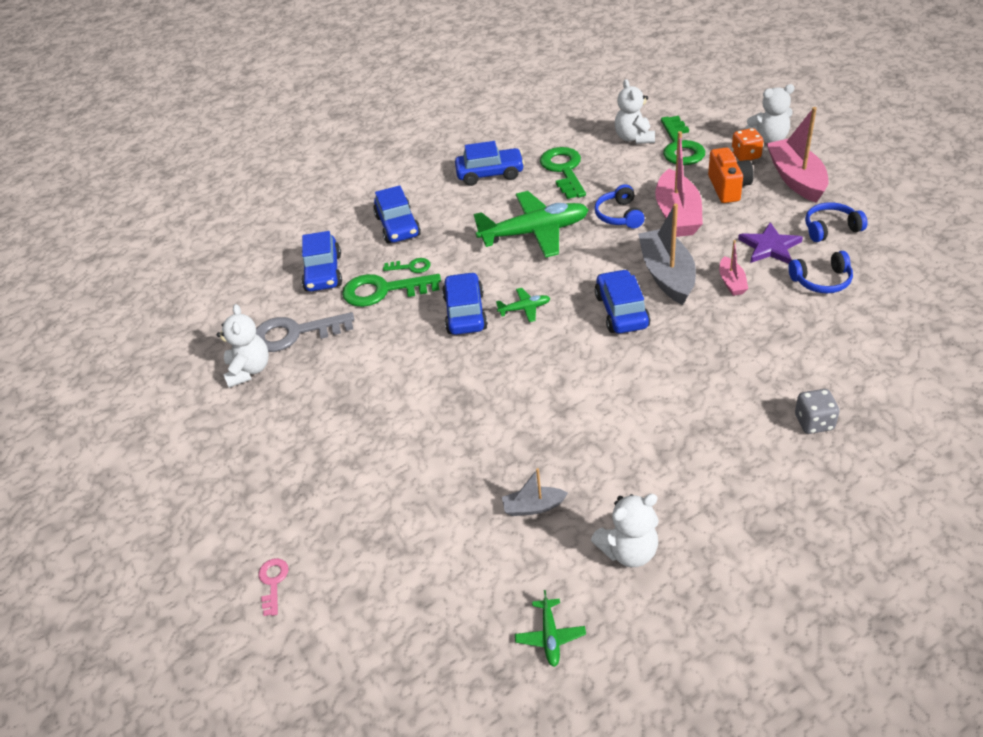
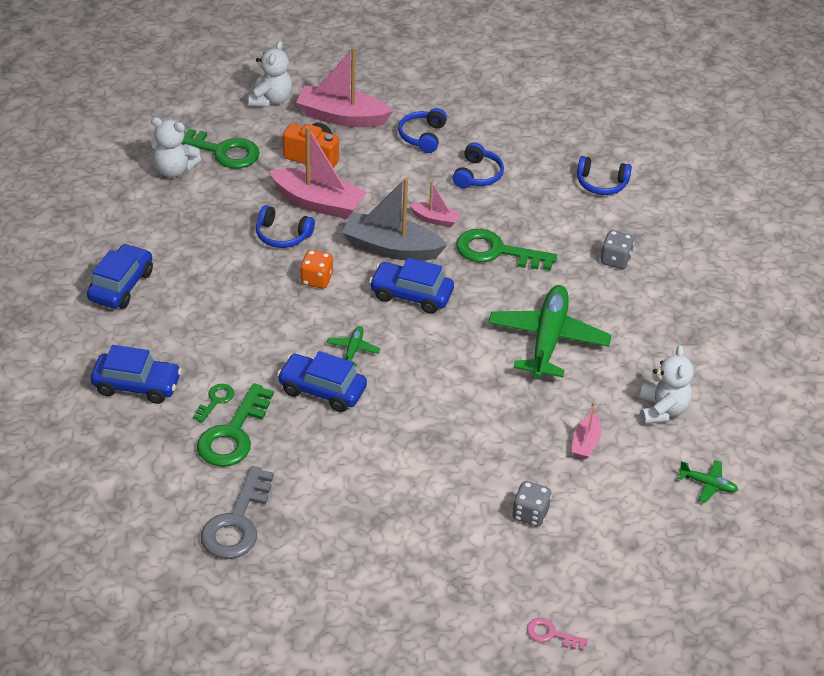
camera: 70 degrees left, 0 degrees up
white teddy bear [217,304,269,388] -> none
blue car [301,231,342,291] -> none
green plane [473,191,589,258] -> green plane moved to [488,285,612,378]
grey boat [502,468,568,516] -> pink boat [572,402,601,459]
green key [540,147,586,199] -> green key moved to [456,229,557,271]
orange dice [732,128,763,161] -> orange dice moved to [300,250,333,289]
purple star [738,222,803,264] -> none
none -> grey dice [512,481,552,527]
none -> blue headphones [577,156,632,195]

